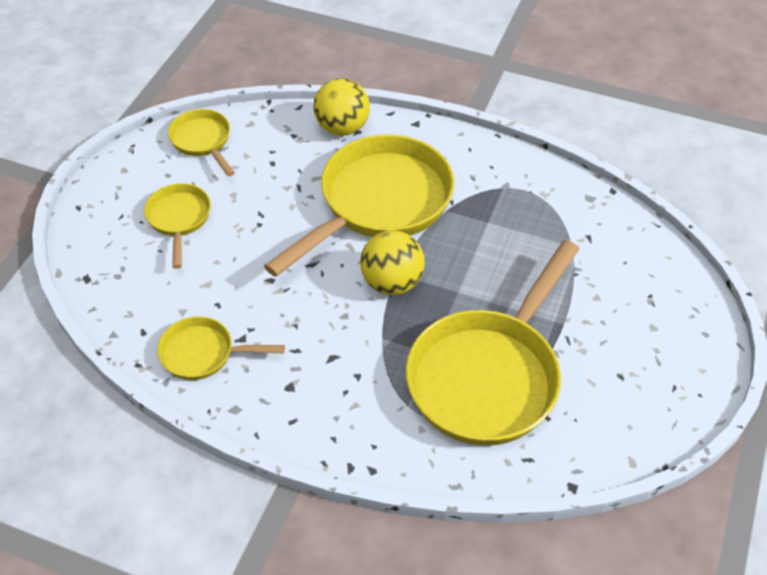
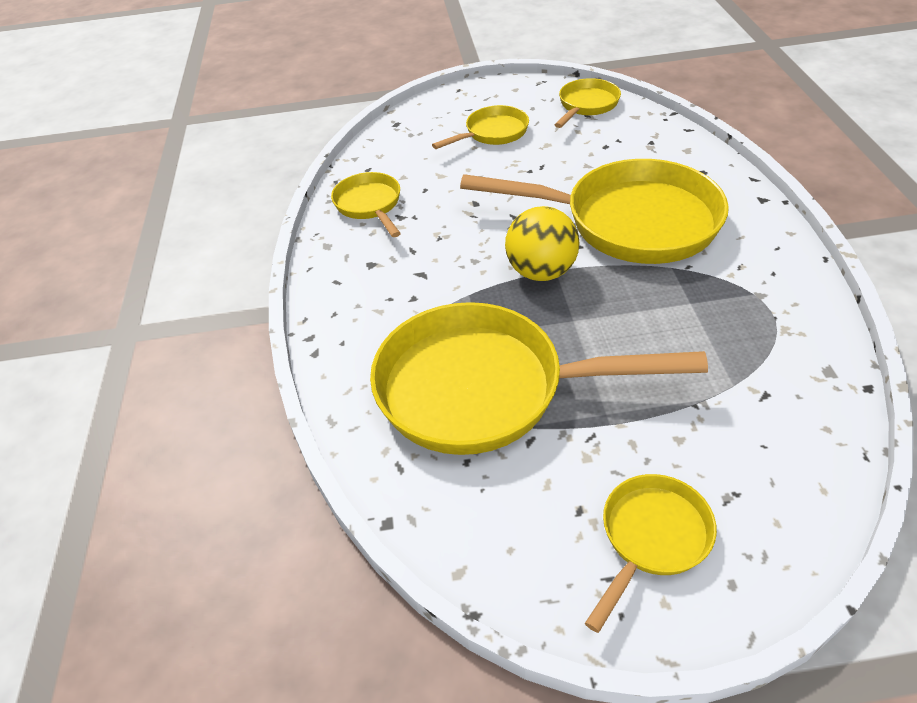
camera: 65 degrees right, 5 degrees down
yellow ball [314,78,370,136] -> none
none -> yellow pan [585,474,717,633]

